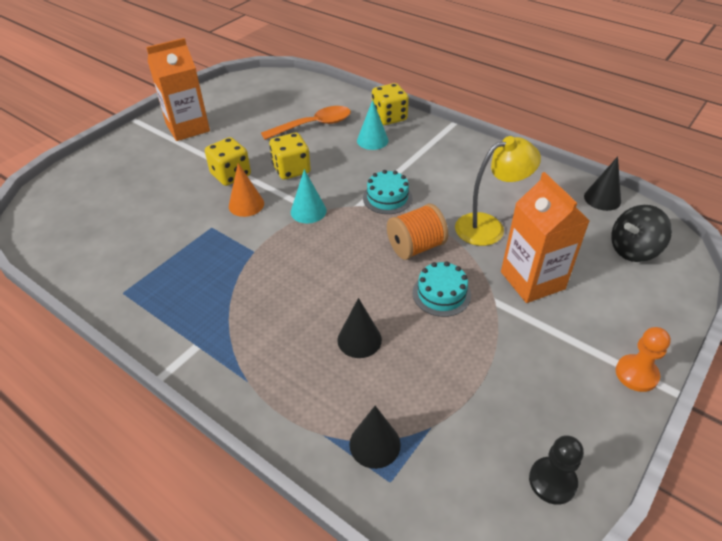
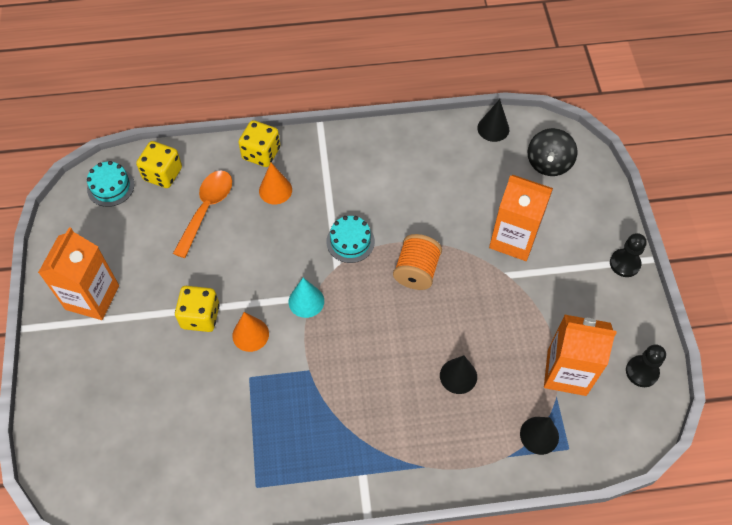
camera: 45 degrees left, 15 degrees up
yellow dice [269,133,311,180] -> yellow dice moved to [136,141,182,188]
turquoise cone [357,100,389,150] -> orange cone [259,163,292,204]
turquoise cake [412,261,471,317] -> turquoise cake moved to [87,161,134,207]
yellow lamp [455,136,541,246] -> none
orange pawn [616,327,671,392] -> black pawn [610,233,647,277]
none -> orange carton [544,314,617,396]

